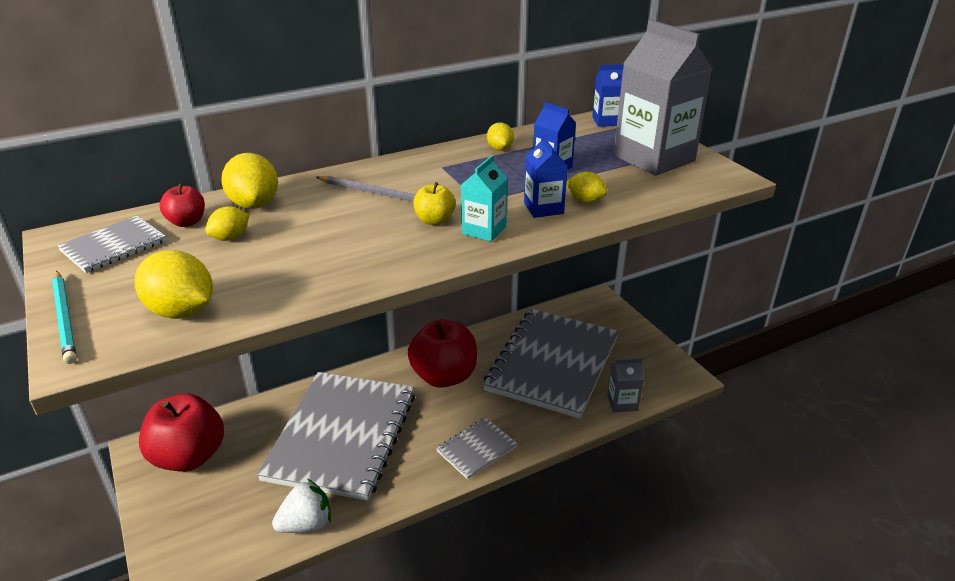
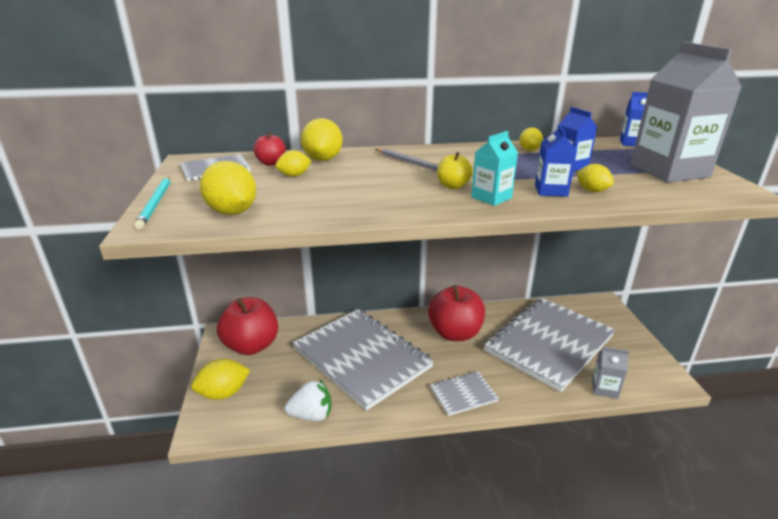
camera: 20 degrees right, 5 degrees down
grey notebook [257,372,415,501] -> grey notebook turned 75 degrees counterclockwise [293,309,434,411]
none -> yellow lemon [191,359,250,400]

